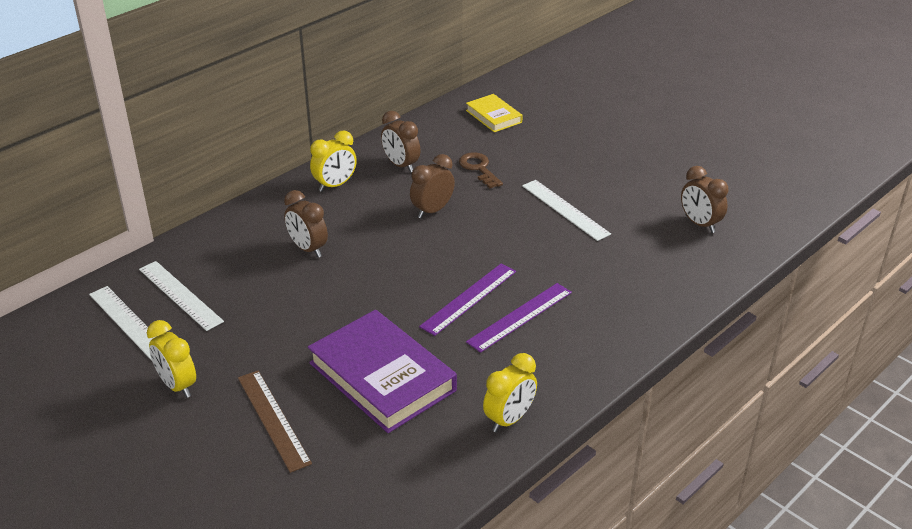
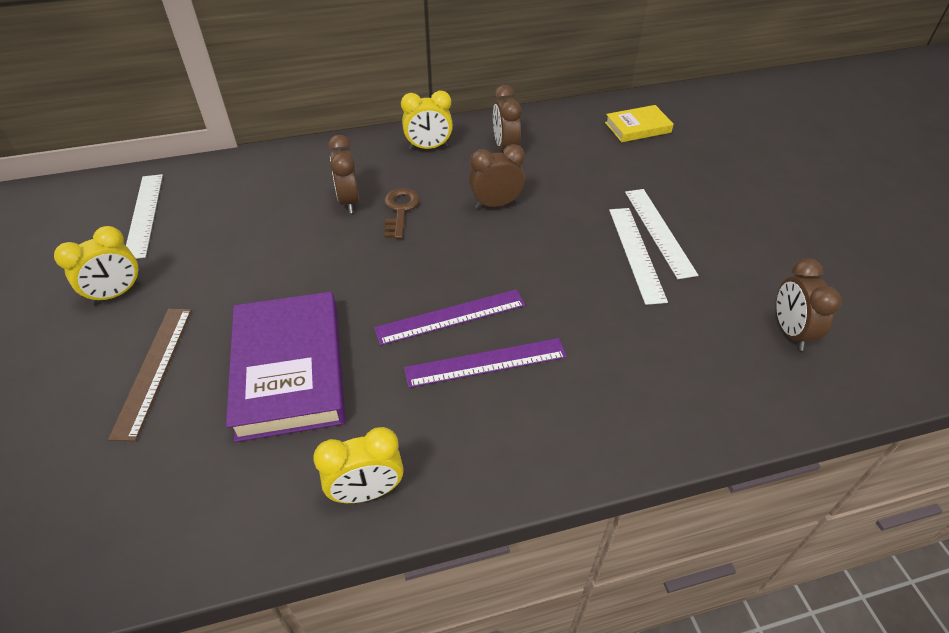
camera: 30 degrees right, 10 degrees up
white ruler [139,261,224,331] -> white ruler moved to [625,189,698,279]
yellow clock [147,320,196,398] -> yellow clock turned 120 degrees counterclockwise [54,226,141,305]
brown key [459,152,503,189] -> brown key moved to [384,188,420,239]
yellow book [466,94,523,132] -> yellow book turned 75 degrees clockwise [605,105,674,142]

